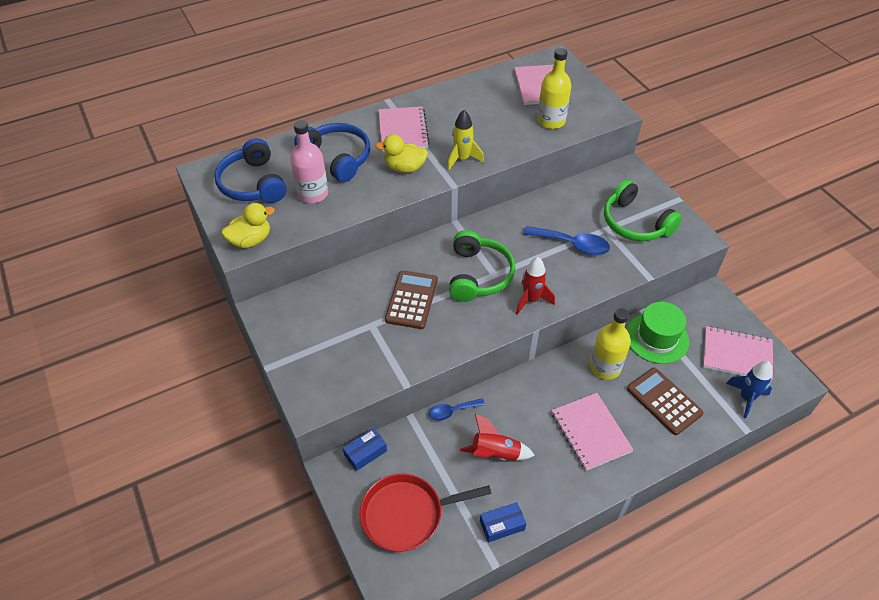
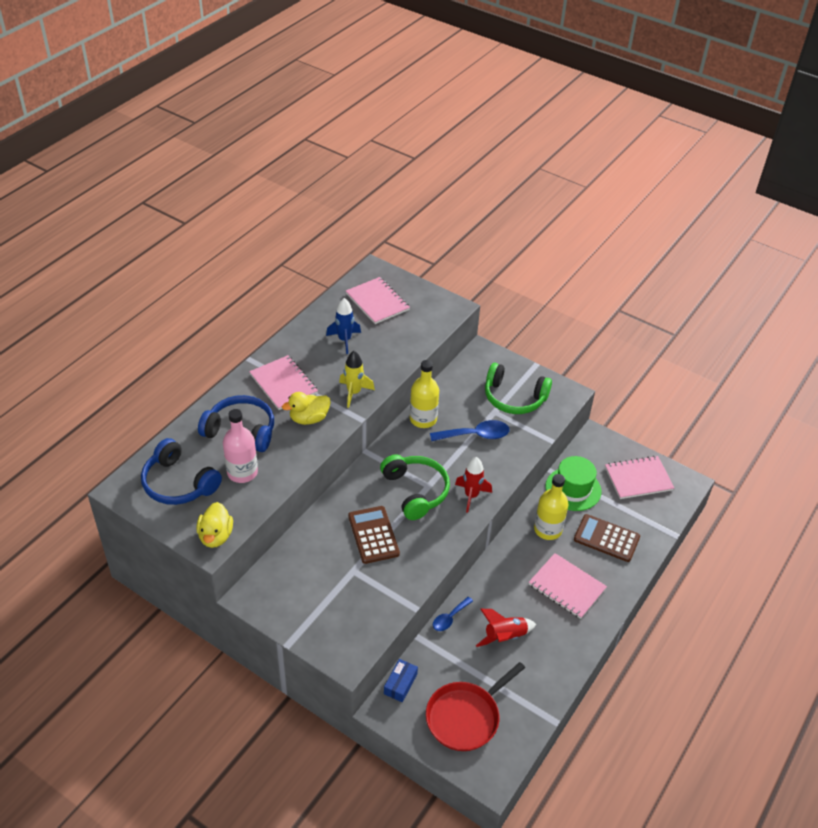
camera: 30 degrees left, 5 degrees down
yellow duck [222,203,275,248] -> yellow duck turned 150 degrees clockwise [196,502,233,548]
blue box [480,502,526,543] -> none
yellow bottle [537,48,571,129] -> yellow bottle moved to [410,360,439,428]
blue rocket [726,361,772,419] -> blue rocket moved to [326,298,361,354]

